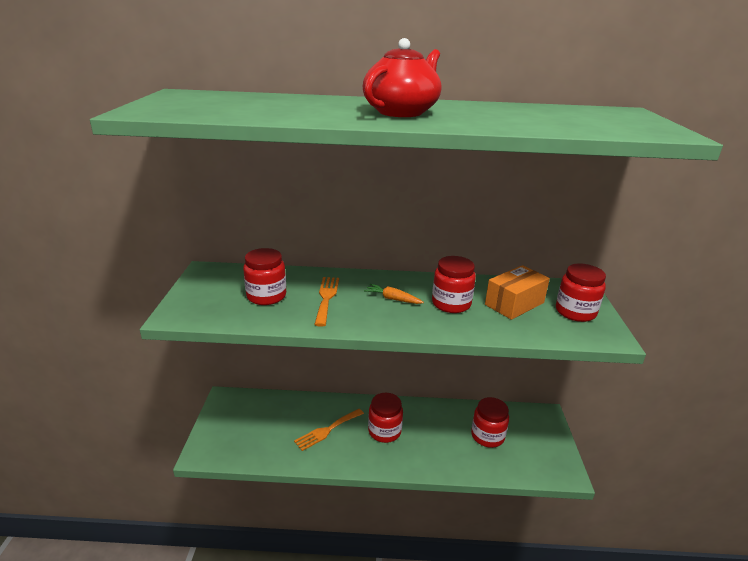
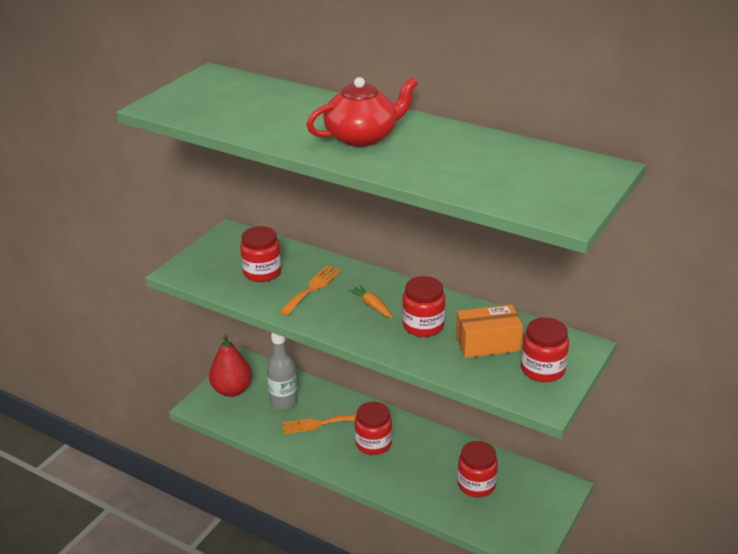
camera: 30 degrees right, 5 degrees up
none -> red pear [209,334,252,397]
none -> grey bottle [267,333,298,410]

